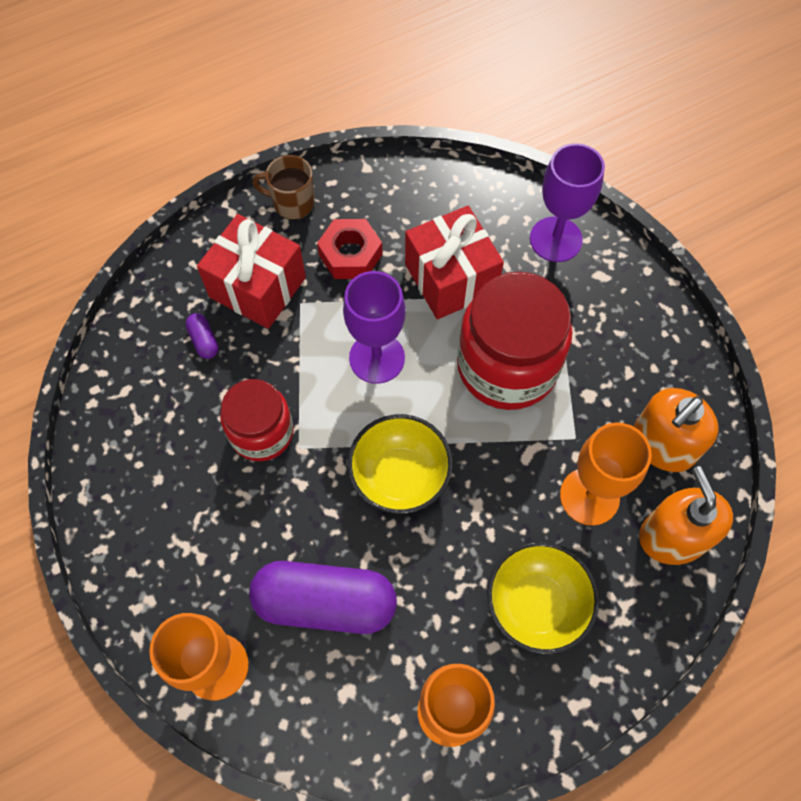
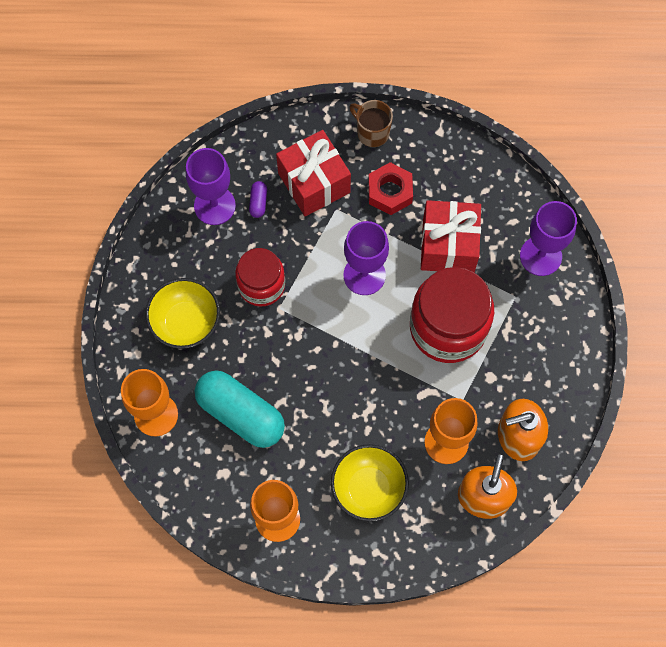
camera: 30 degrees right, 5 degrees up
purple capsule [249,561,397,634] -> turquoise capsule [195,371,285,448]
yellow bowl [348,414,453,514] -> yellow bowl moved to [145,278,220,349]
none -> purple goblet [186,148,236,225]

